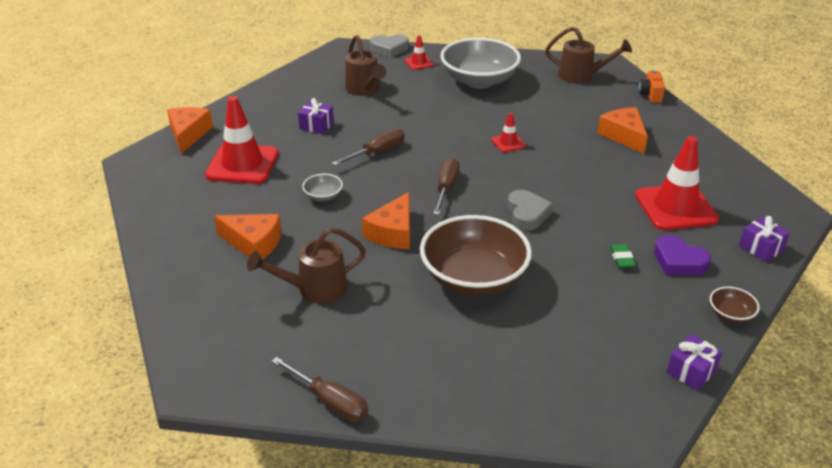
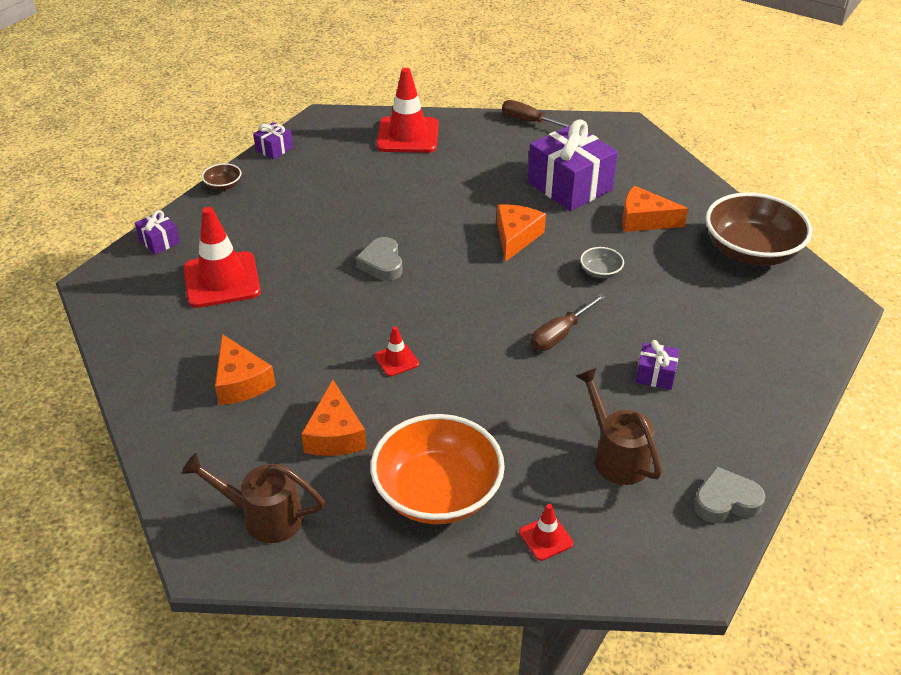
camera: 175 degrees right, 5 degrees up
orange cheese [167,107,213,154] -> orange cheese moved to [301,380,367,456]
red traffic cone [205,96,278,184] -> red traffic cone moved to [376,68,439,153]
brown watering can [247,227,366,304] -> purple gift [528,119,618,211]
grey heart [370,34,409,58] -> grey heart moved to [694,466,765,523]
brown bowl [420,215,532,296] -> brown bowl moved to [705,192,812,266]
brown screwdriver [433,158,460,215] -> none
grey bowl [441,38,521,88] -> orange bowl [370,414,505,524]
green eraser [610,244,636,268] -> none
orange camera [638,70,665,103] -> none
purple heart [654,235,711,275] -> none

